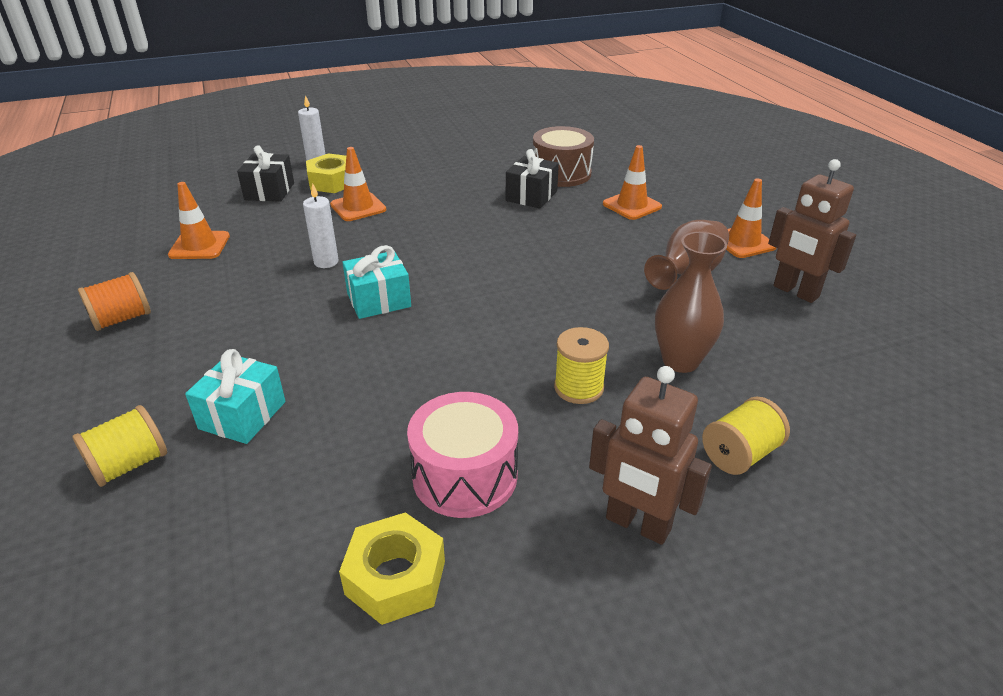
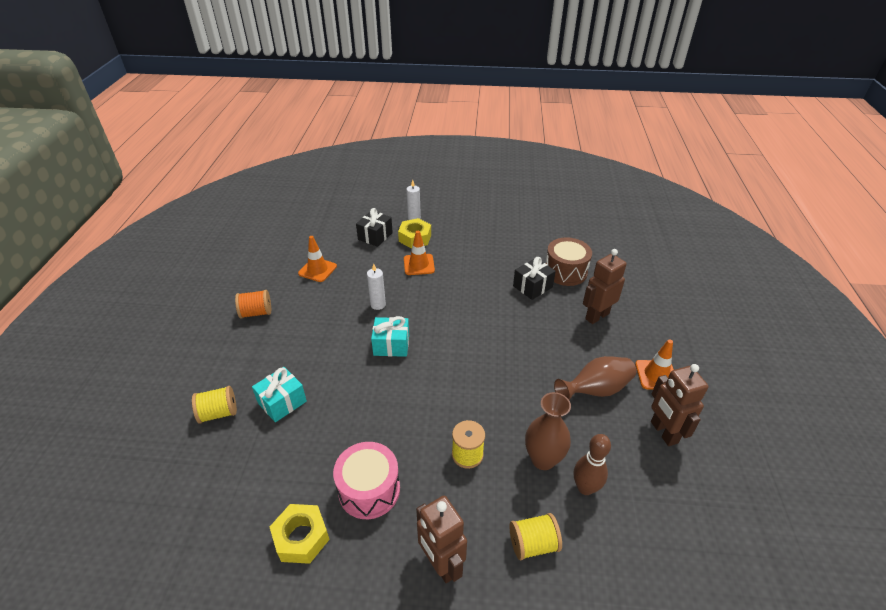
camera: 25 degrees right, 5 degrees up
orange traffic cone [603,145,662,220] -> brown robot [583,249,627,324]
none -> brown bowling pin [574,434,611,495]

